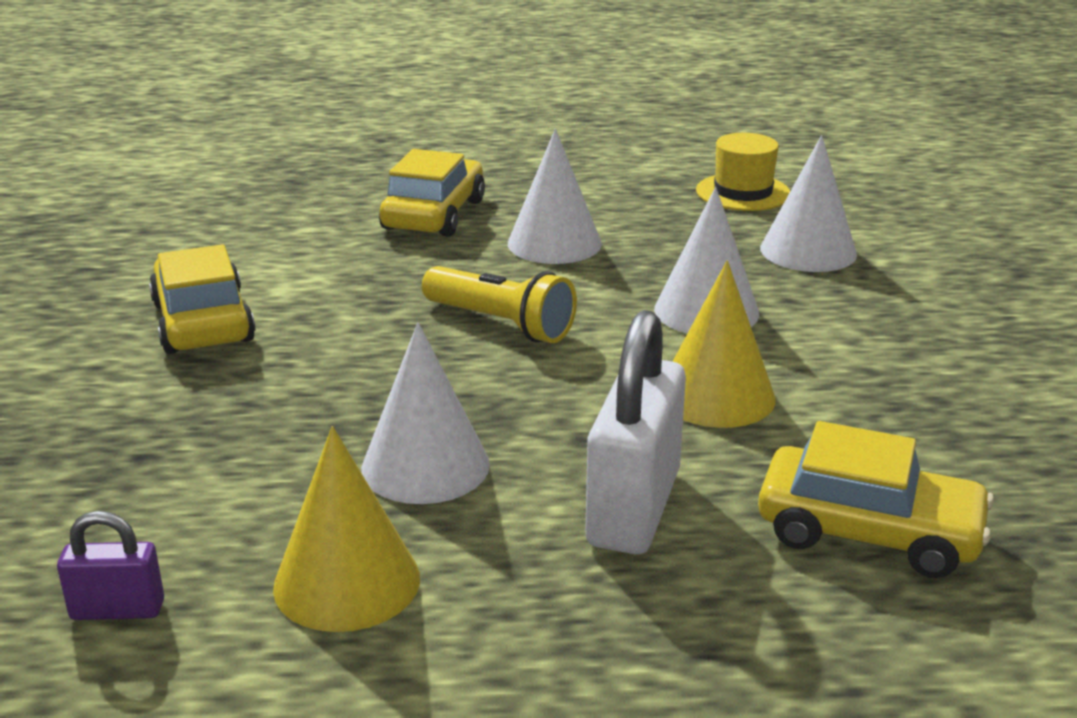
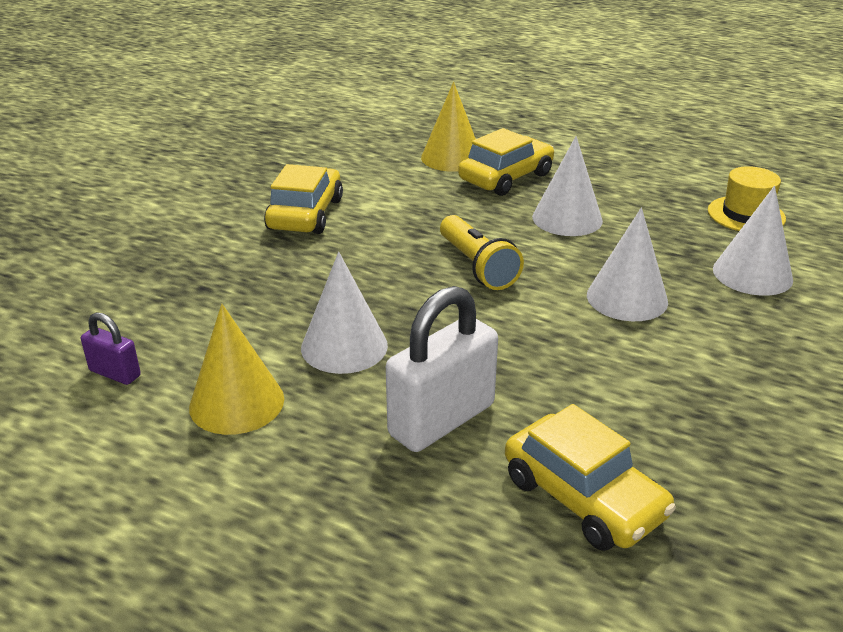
camera: 30 degrees right, 5 degrees up
yellow cone [672,260,776,428] -> yellow cone moved to [421,82,476,172]

